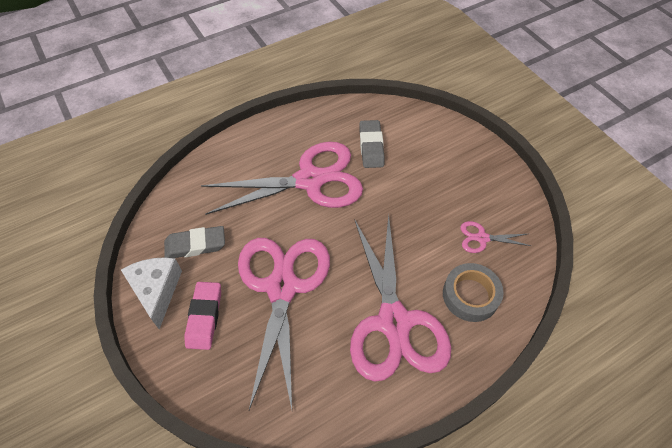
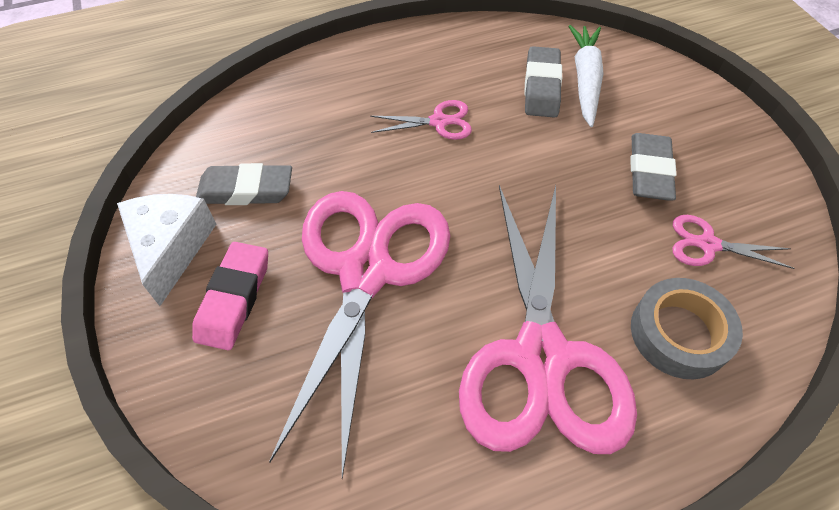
camera: 10 degrees right, 0 degrees up
pink scissors [201,142,363,215] -> pink scissors [370,100,472,140], size x0.41
none -> white carrot [568,25,604,127]
none -> grey eraser [630,133,677,200]

